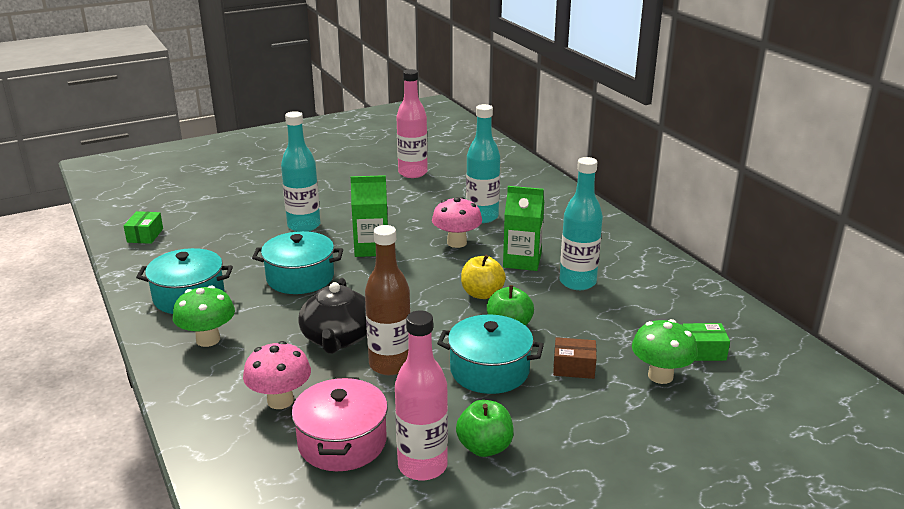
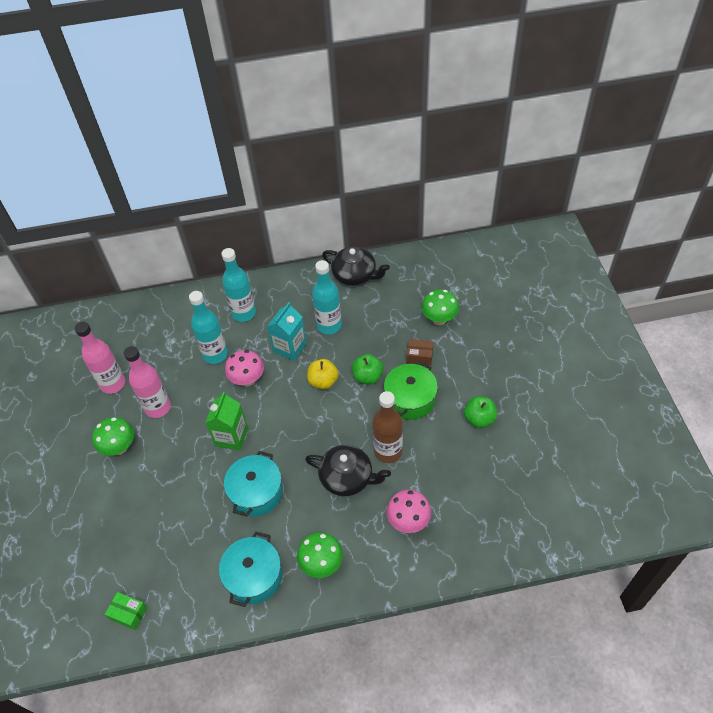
camera: 70 degrees left, 25 degrees up
turquoise bottle [281,111,320,232] -> turquoise bottle moved to [221,248,256,322]
pink pot [291,377,388,471] -> none
pink bottle [395,311,448,481] -> pink bottle moved to [124,346,171,418]
turquoise pot [437,314,544,394] -> green pot [384,362,438,420]
green carton [503,186,544,271] -> turquoise carton [267,302,307,361]
brown box [553,337,596,379] -> brown box turned 75 degrees clockwise [407,339,433,366]
green box [683,323,730,361] -> none
none -> green mushroom [92,417,134,456]
none -> black teapot [322,247,390,286]

